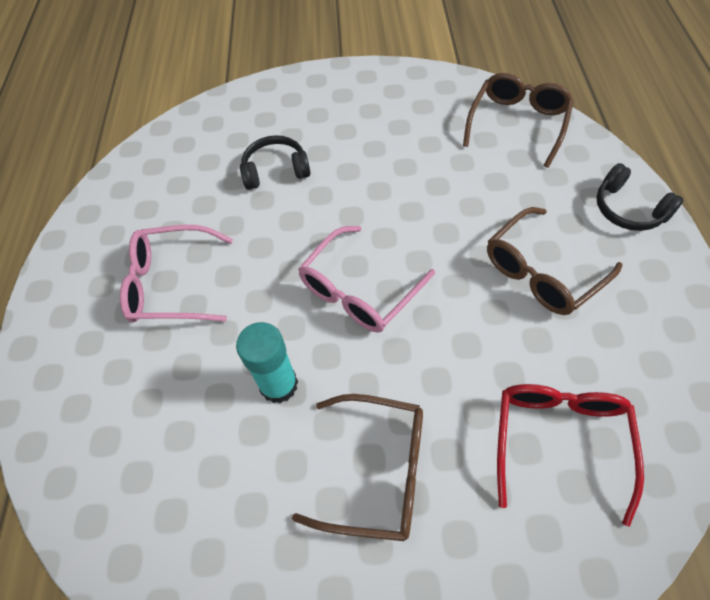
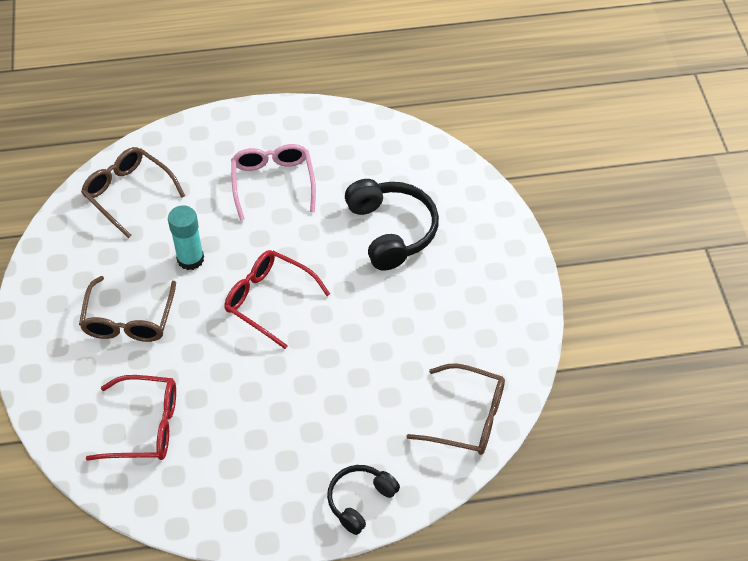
camera: 80 degrees right, 5 degrees down
black headphones [240,135,310,190] -> black headphones [345,179,439,271], size x1.63
pink glasses [298,226,435,333] -> red glasses [224,250,330,349]
brown glasses [487,207,622,315] -> brown glasses moved to [81,147,185,238]

